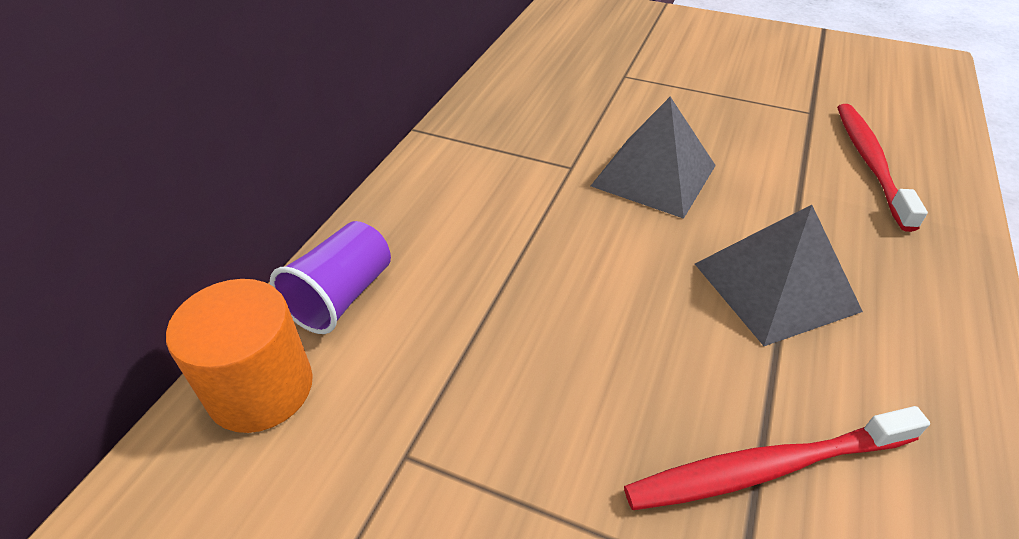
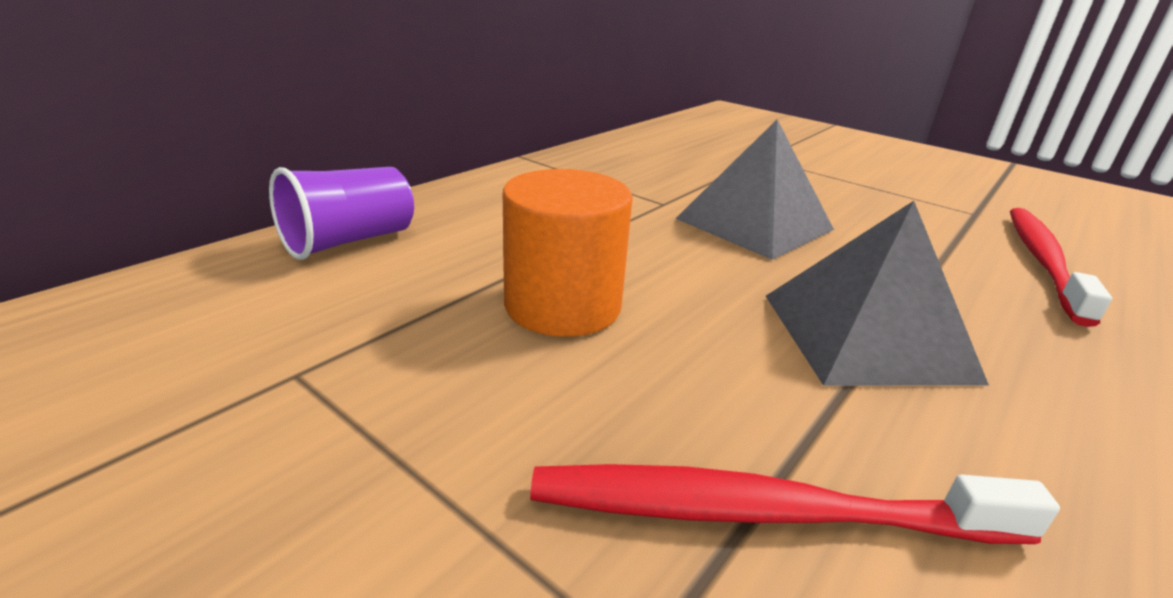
camera: 15 degrees right, 15 degrees down
orange cylinder [166,279,313,433] -> orange cylinder moved to [503,169,633,337]

